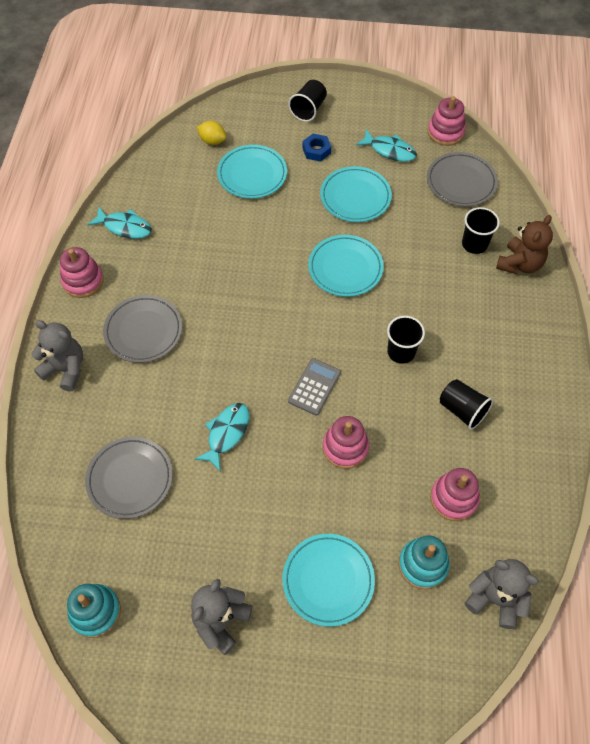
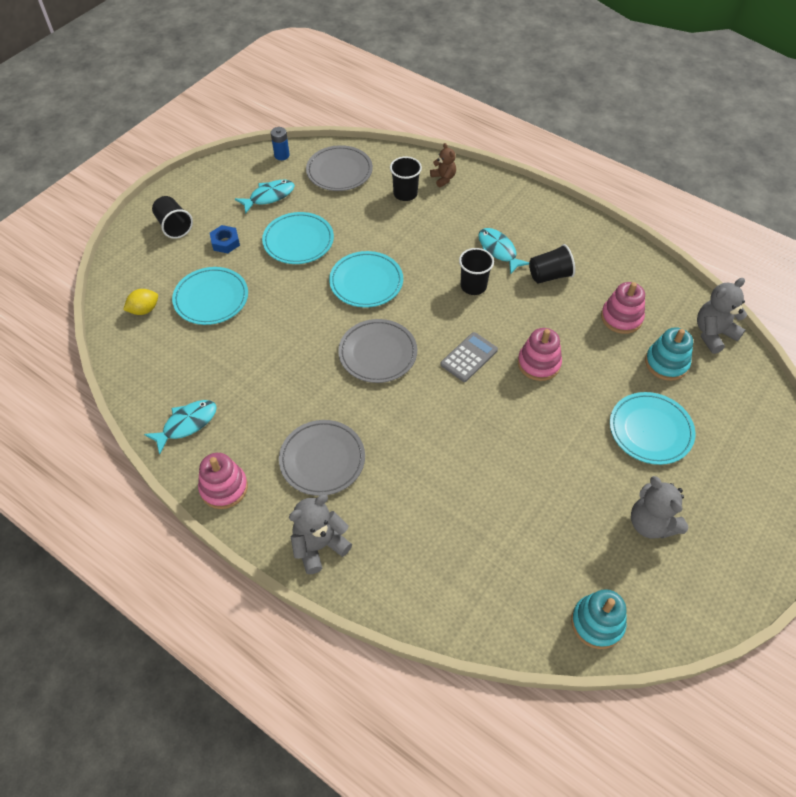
camera: 60 degrees left, 5 degrees down
grey plate [85,437,173,519] -> grey plate moved to [338,319,417,383]
turquoise fish [194,403,249,471] -> turquoise fish moved to [478,228,529,275]
grey calculator [288,358,341,416] -> grey calculator turned 75 degrees clockwise [440,332,498,382]
pink stacking toy [428,96,466,146] -> blue battery [271,127,290,160]
brown teddy bear [496,215,553,274] -> brown teddy bear [430,143,456,187], size x0.63

